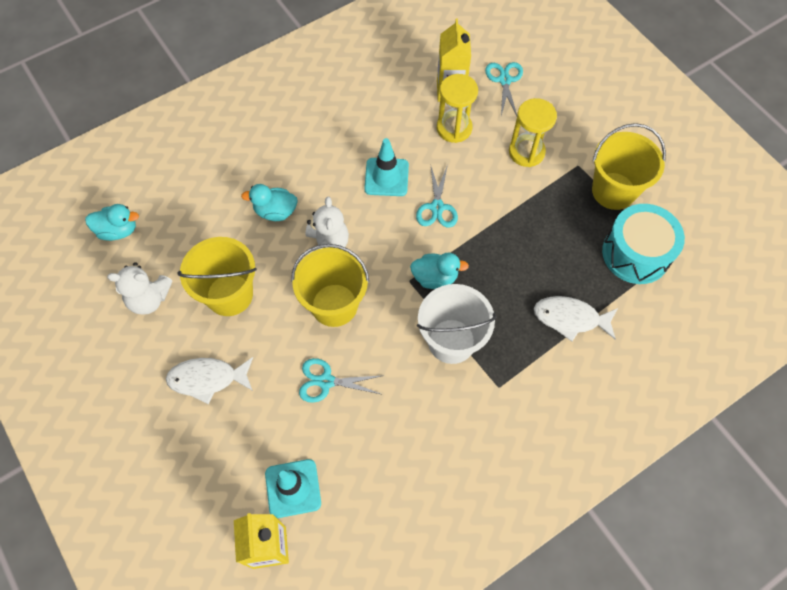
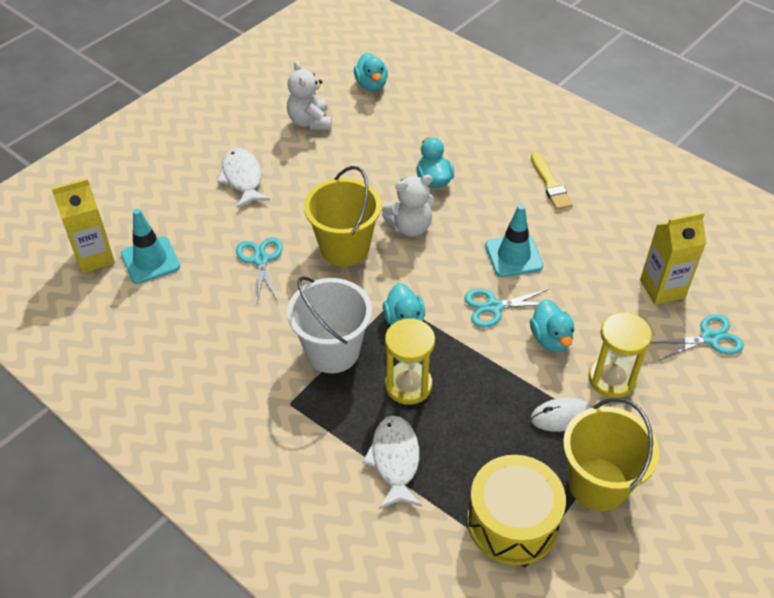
camera: 75 degrees right, 15 degrees down
yellow bucket [177,237,257,316] -> none
yellow hourglass [437,74,478,143] -> yellow hourglass moved to [385,318,435,405]
turquoise drum [602,204,685,284] -> yellow drum [467,455,566,565]
none -> turquoise duck [530,299,574,352]
none -> yellow brush [531,152,573,210]
none -> white mouse [531,397,592,432]

